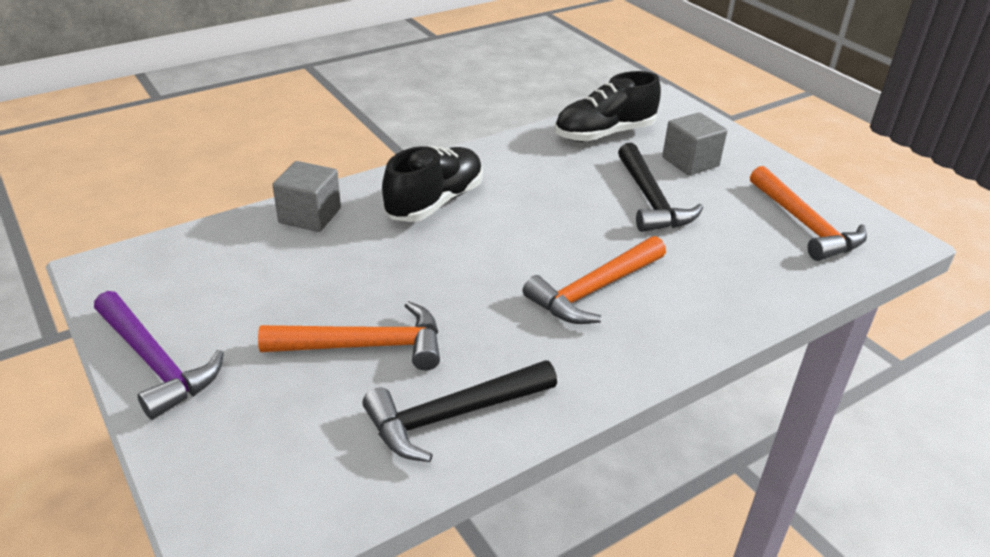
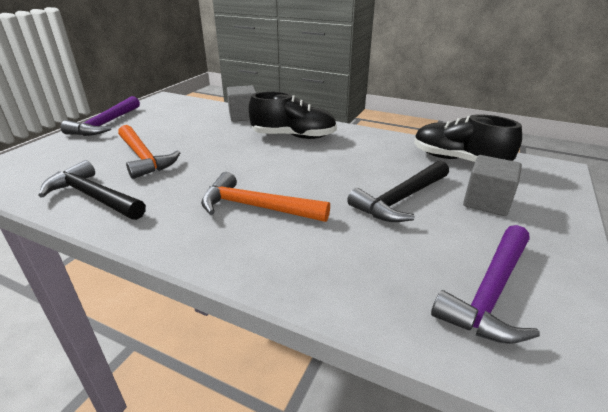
camera: 60 degrees right, 5 degrees down
orange hammer [750,166,867,261] -> purple hammer [431,225,540,344]

